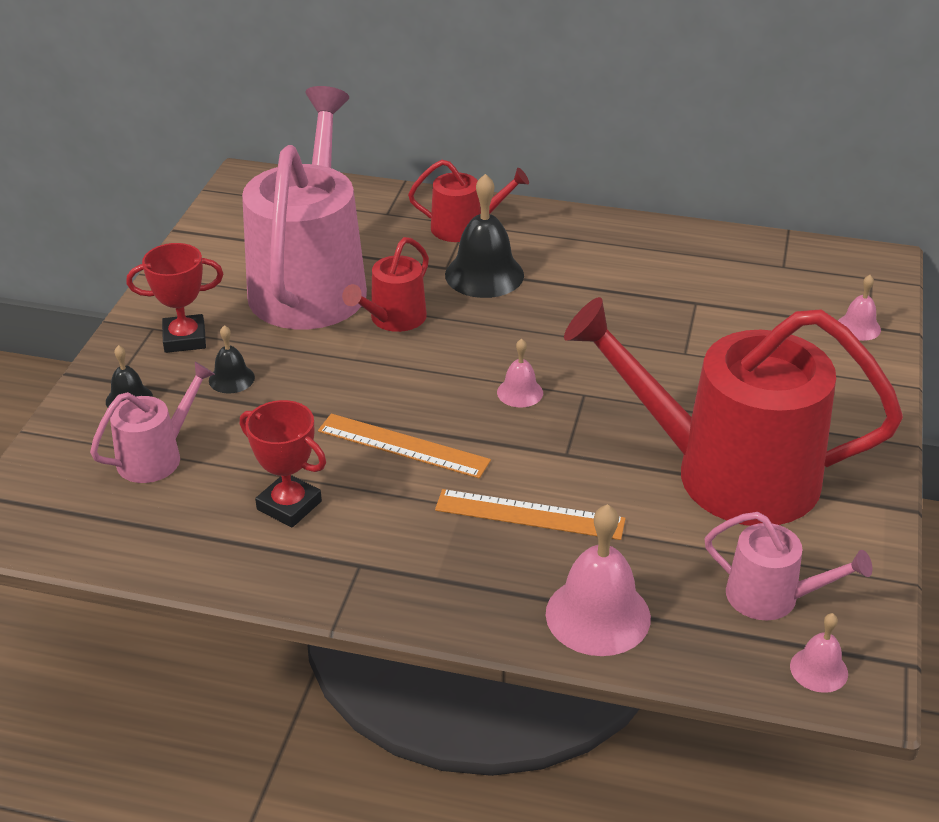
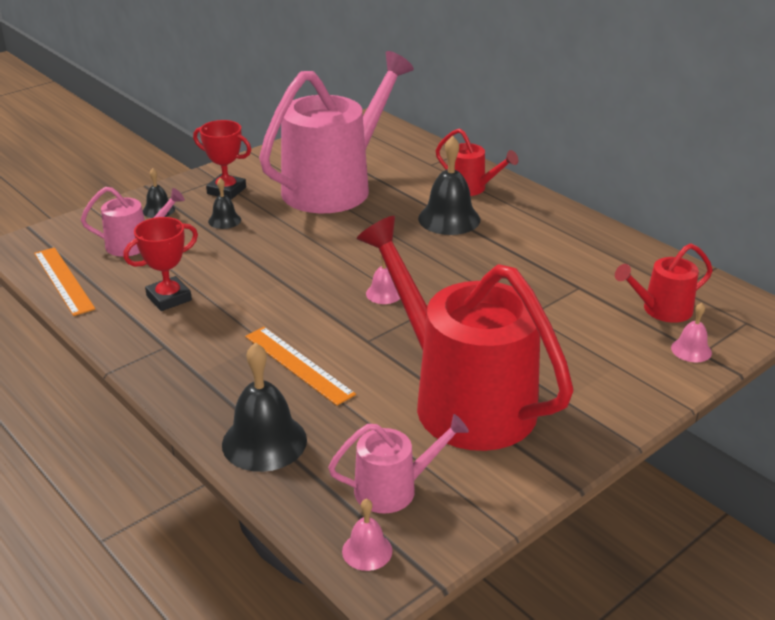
camera: 35 degrees right, 5 degrees down
red trophy [240,400,326,527] -> red trophy turned 75 degrees clockwise [124,217,198,311]
orange ruler [318,414,491,478] -> orange ruler moved to [34,247,95,316]
red watering can [342,237,429,332] -> red watering can moved to [615,243,713,323]
pink bell [546,504,651,656] -> black bell [222,342,307,472]
pink watering can [705,512,872,620] -> pink watering can turned 75 degrees counterclockwise [328,414,469,514]

